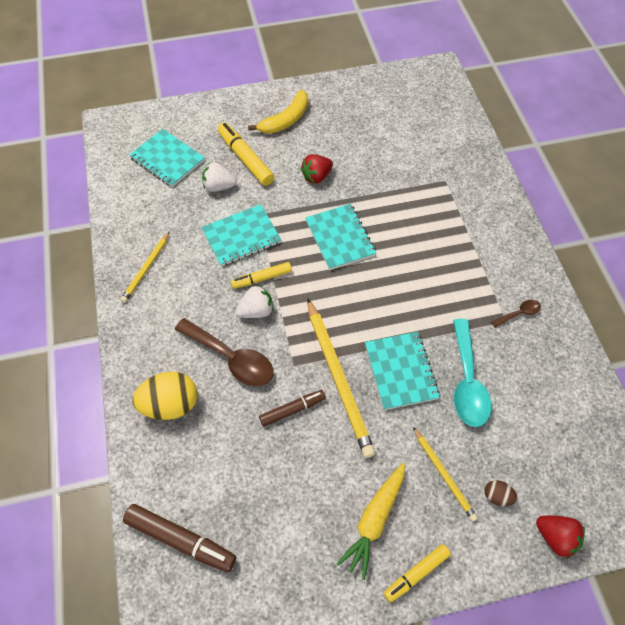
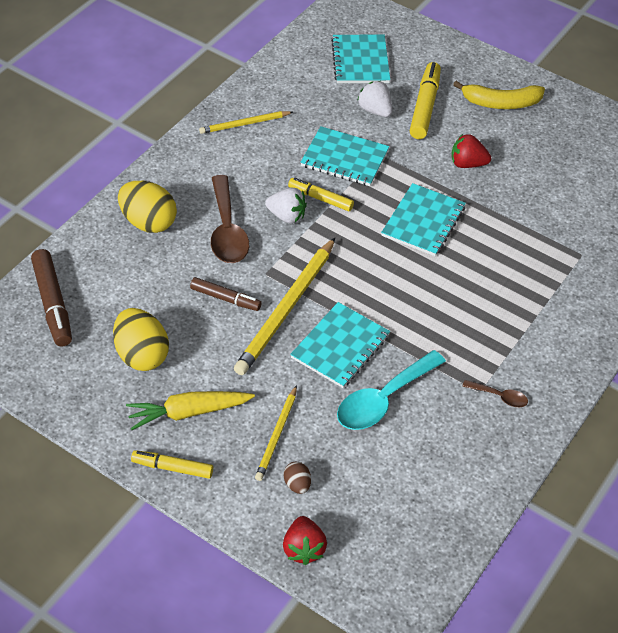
camera: 45 degrees right, 10 degrees down
none -> yellow egg [113,308,169,371]

